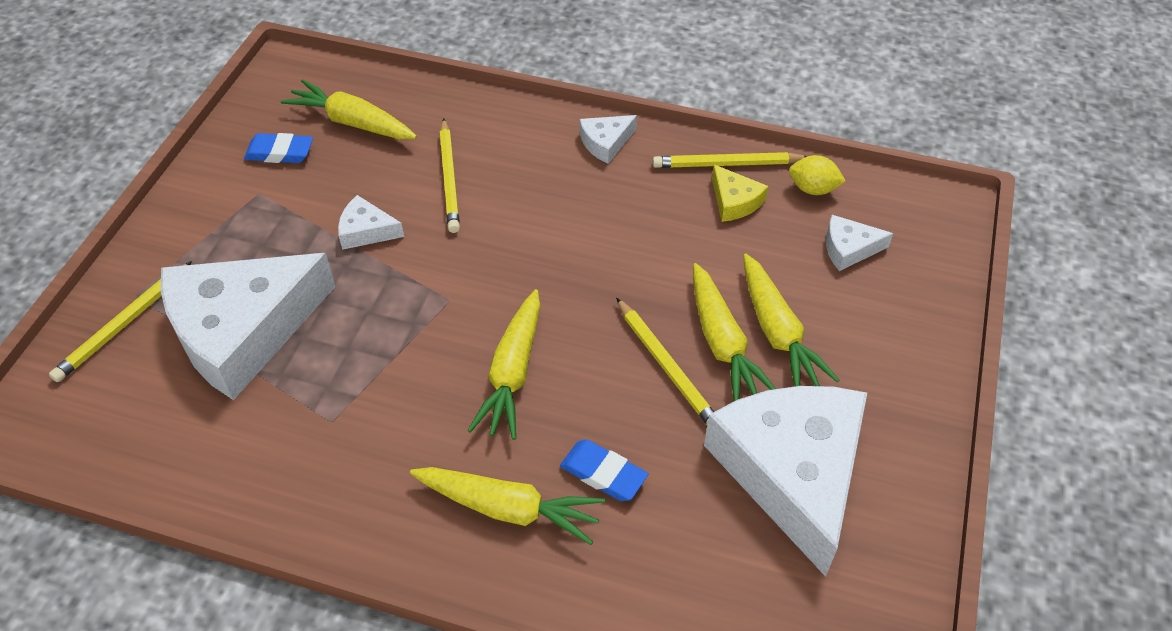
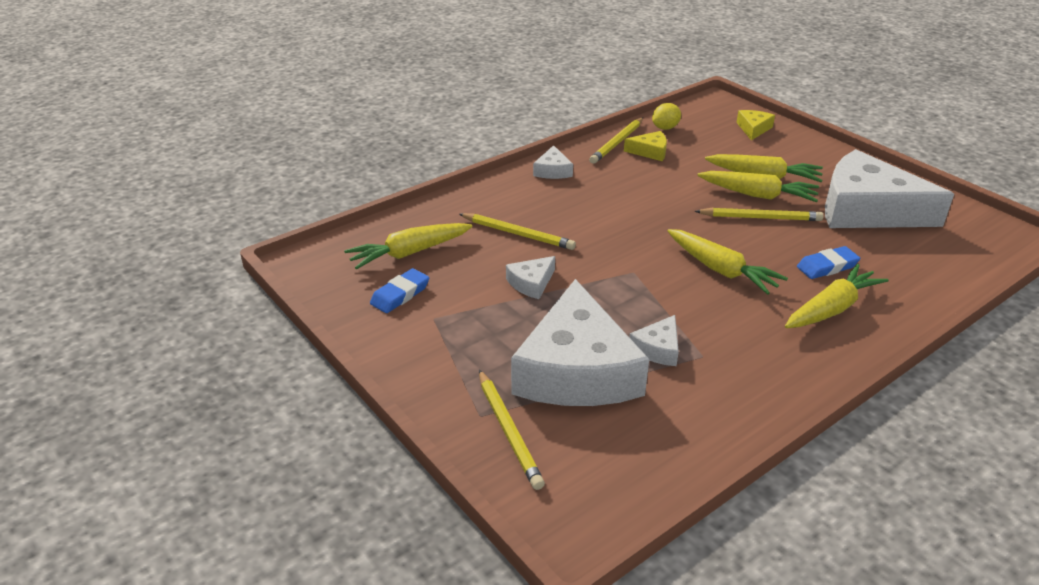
camera: 55 degrees left, 15 degrees down
white cheese [826,215,893,271] -> white cheese moved to [629,315,679,366]
none -> yellow cheese [736,110,775,140]

